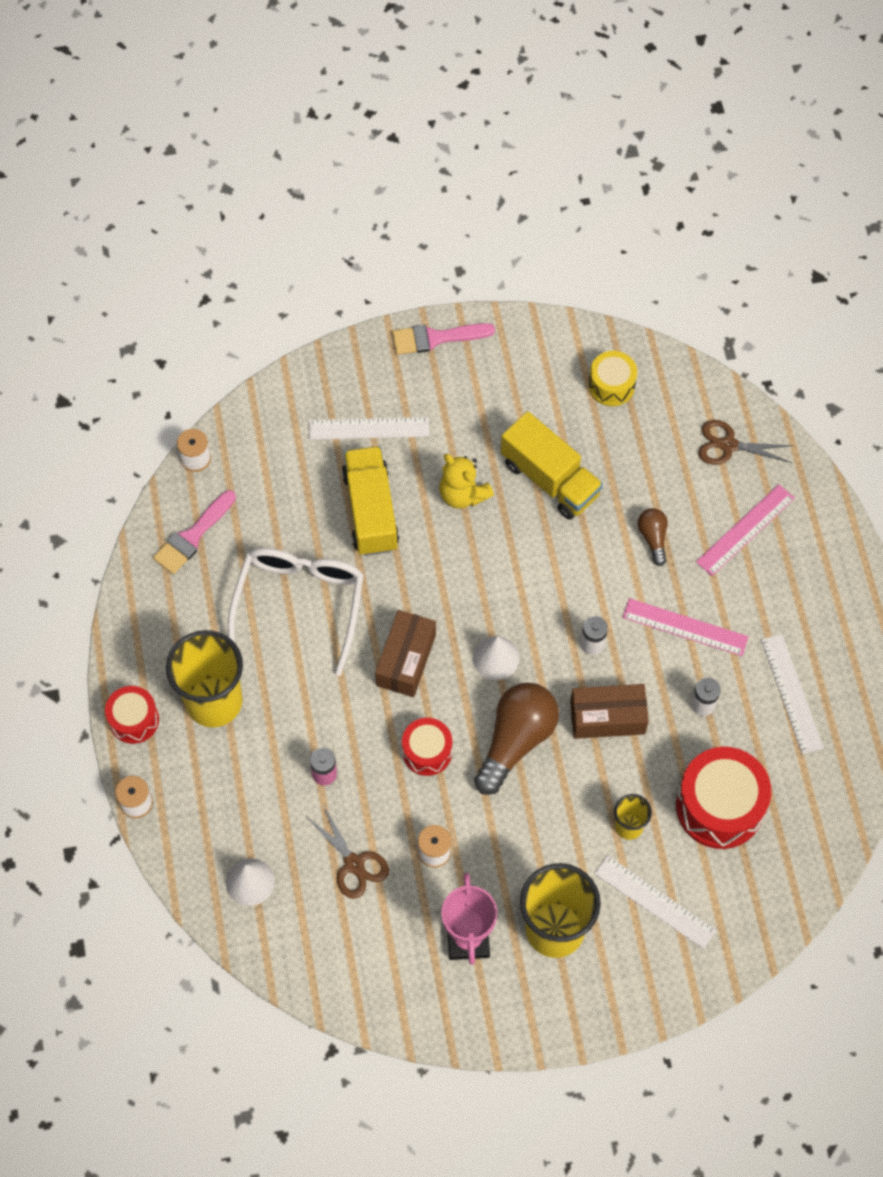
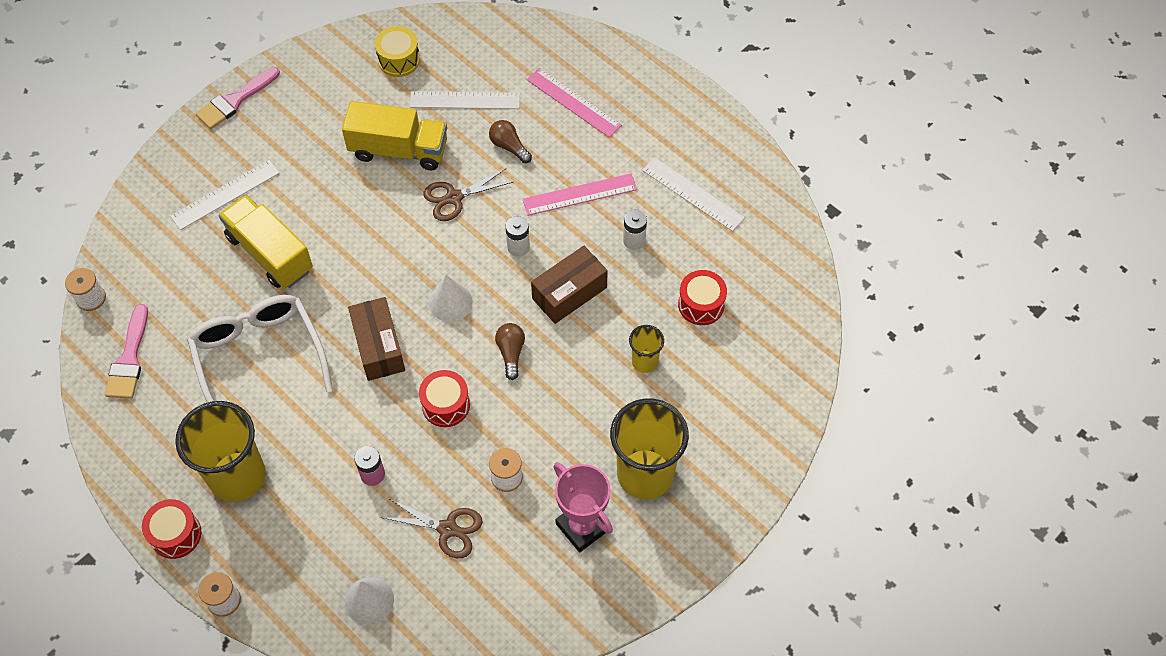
camera: 35 degrees left, 5 degrees down
yellow teddy bear [439,454,494,509] -> none
brown light bulb [474,683,559,795] -> brown light bulb [495,323,525,380], size x0.50
white ruler [594,855,717,949] -> white ruler moved to [410,91,520,109]
red drum [676,747,771,849] -> red drum [678,270,727,325], size x0.58
pink ruler [696,484,795,576] -> pink ruler turned 60 degrees counterclockwise [527,68,622,138]
brown scissors [698,420,794,465] -> brown scissors moved to [423,169,513,221]

